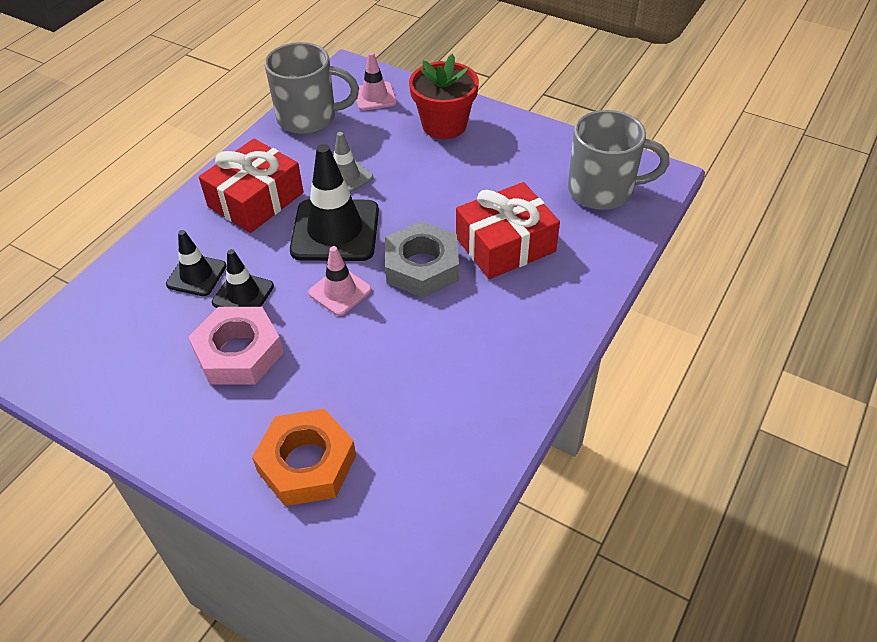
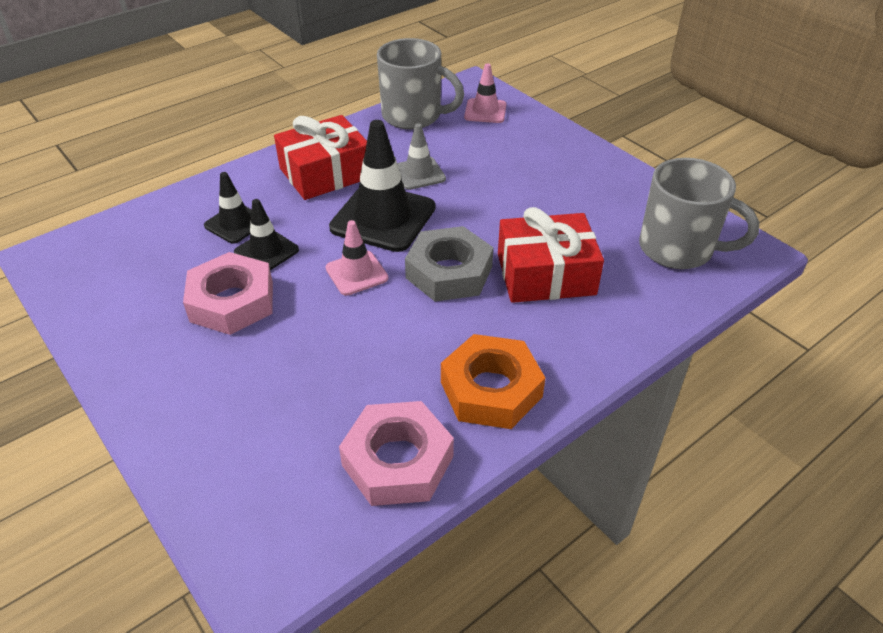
camera: 20 degrees right, 5 degrees down
orange nut [252,409,356,506] -> orange nut moved to [441,334,545,429]
red flower pot [409,54,479,139] -> none
none -> pink nut [339,401,454,506]

